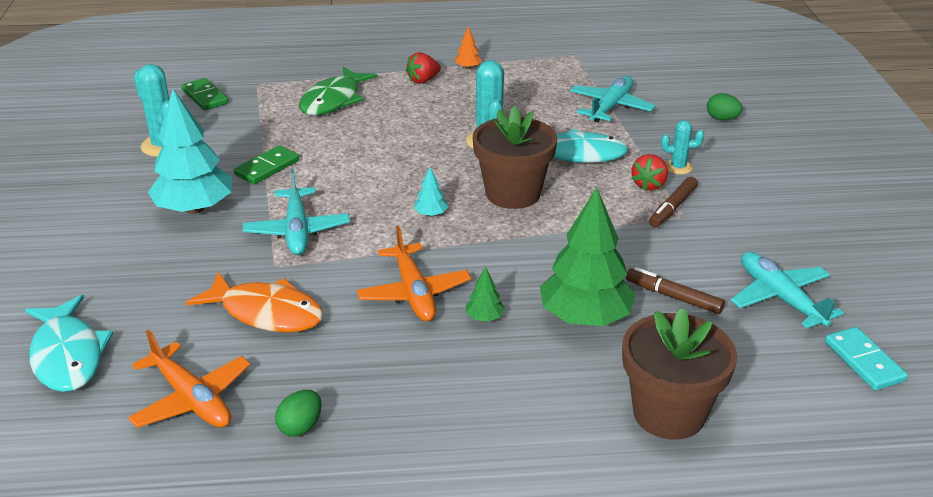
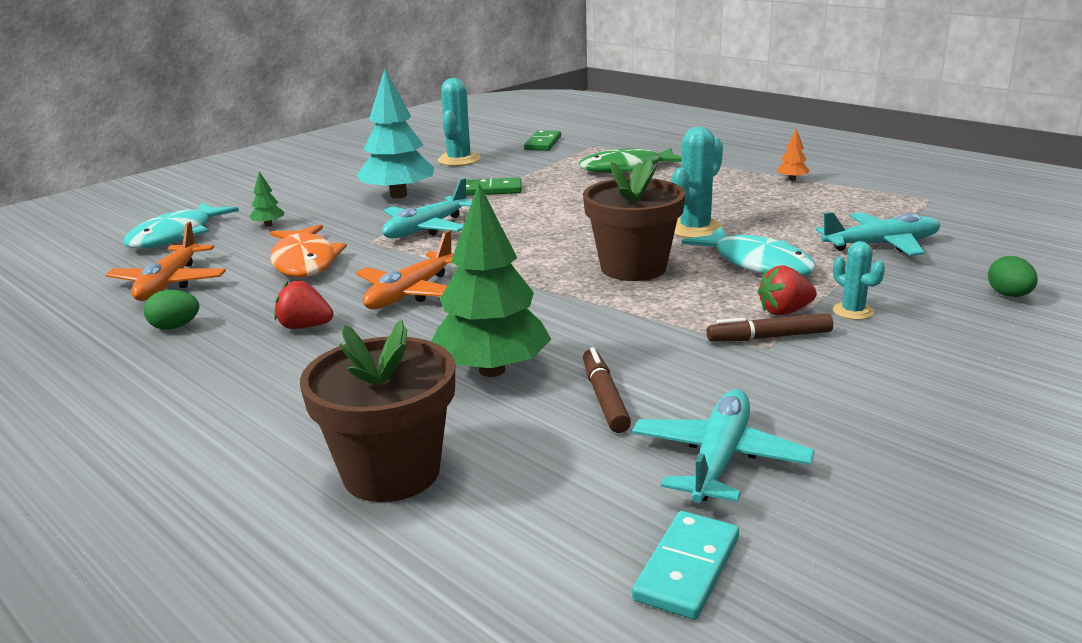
camera: 50 degrees right, 10 degrees down
red strawberry [406,52,441,84] -> red strawberry moved to [274,281,333,329]
turquoise tree [414,167,448,217] -> none
green tree [466,266,505,322] -> green tree moved to [249,171,284,227]

